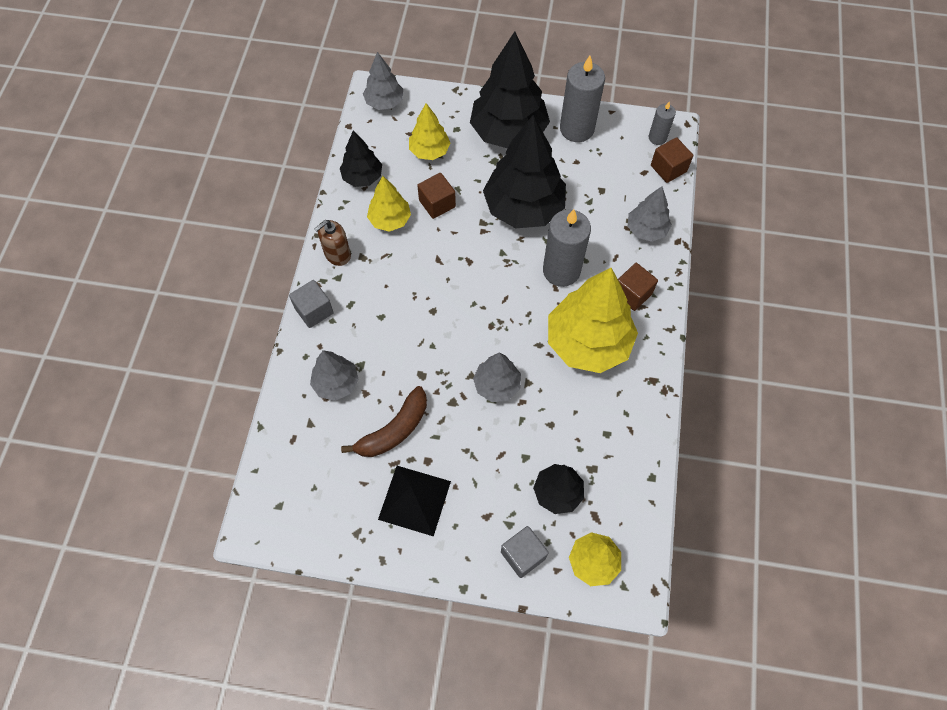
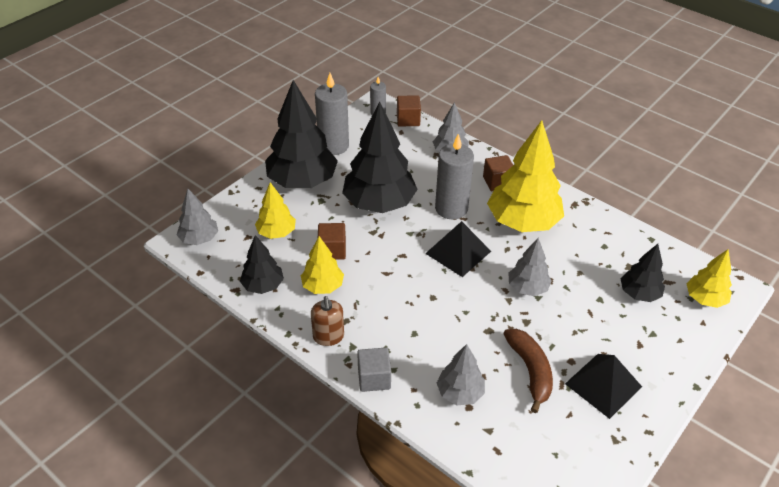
camera: 60 degrees left, 20 degrees down
grey cube [501,526,549,578] -> none
none -> black pyramid [425,221,491,277]

